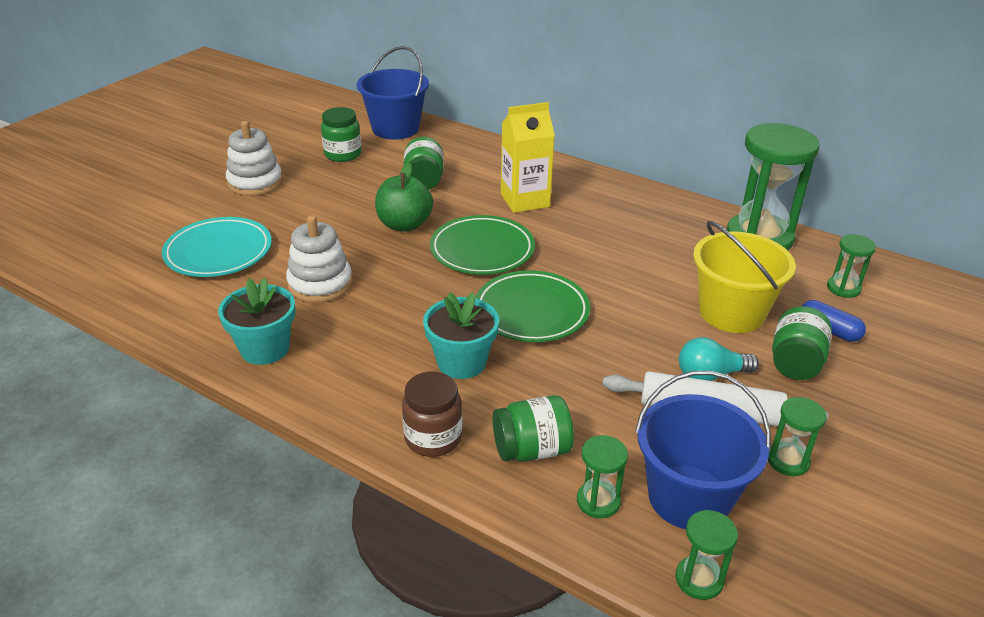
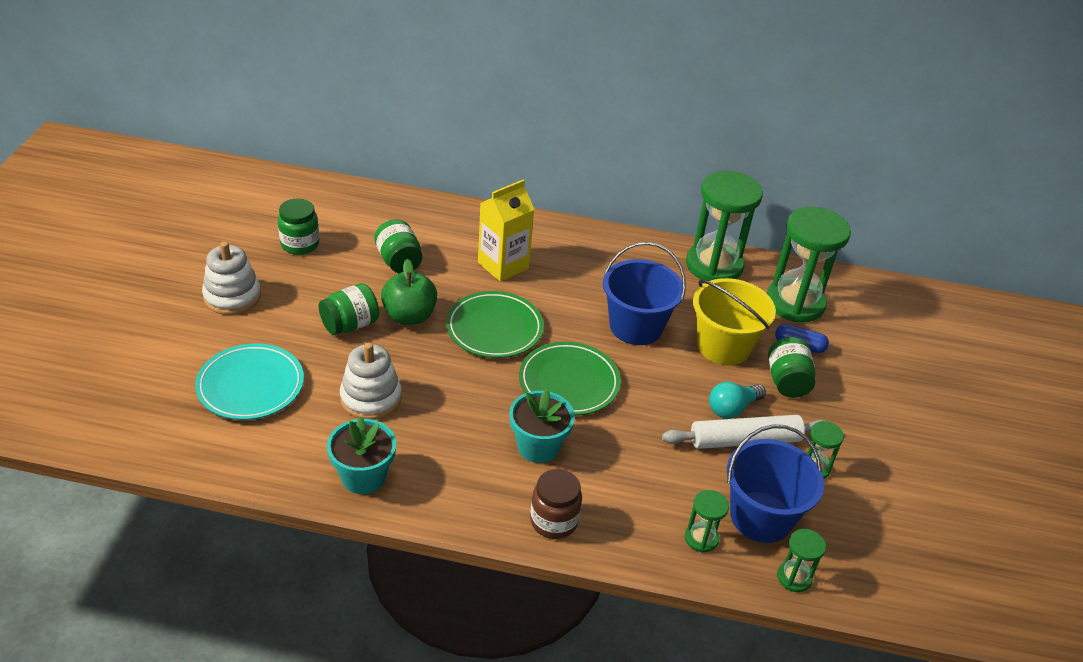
camera: 25 degrees left, 5 degrees up
blue bucket [357,46,429,139] -> blue bucket moved to [603,242,686,345]
green jar [493,395,574,462] -> green jar moved to [319,283,379,335]
green hourglass [827,234,876,298] -> green hourglass [767,207,851,322], size x2.18

